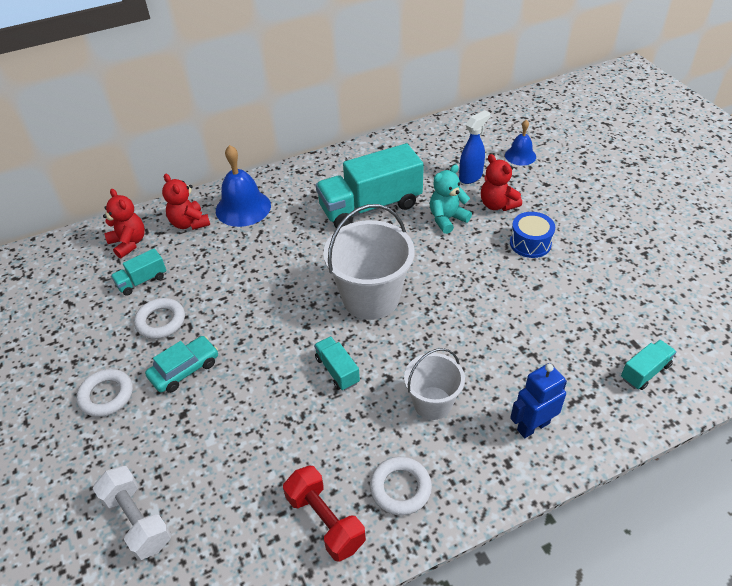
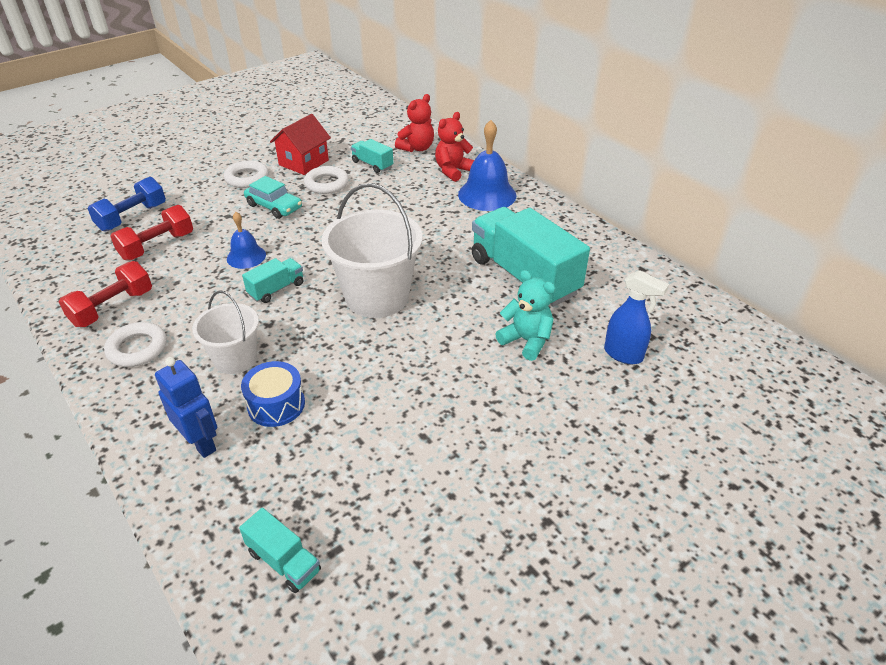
camera: 75 degrees right, 5 degrees down
white dumbbell [93,466,172,560] -> blue dumbbell [88,177,166,232]
red teddy bear [481,154,522,211] -> none
blue bell [505,120,536,166] -> blue bell moved to [227,212,266,269]
blue drum [510,212,555,258] -> blue drum moved to [241,361,305,427]
none -> red dumbbell [110,205,193,261]
none -> red house [270,114,331,175]

